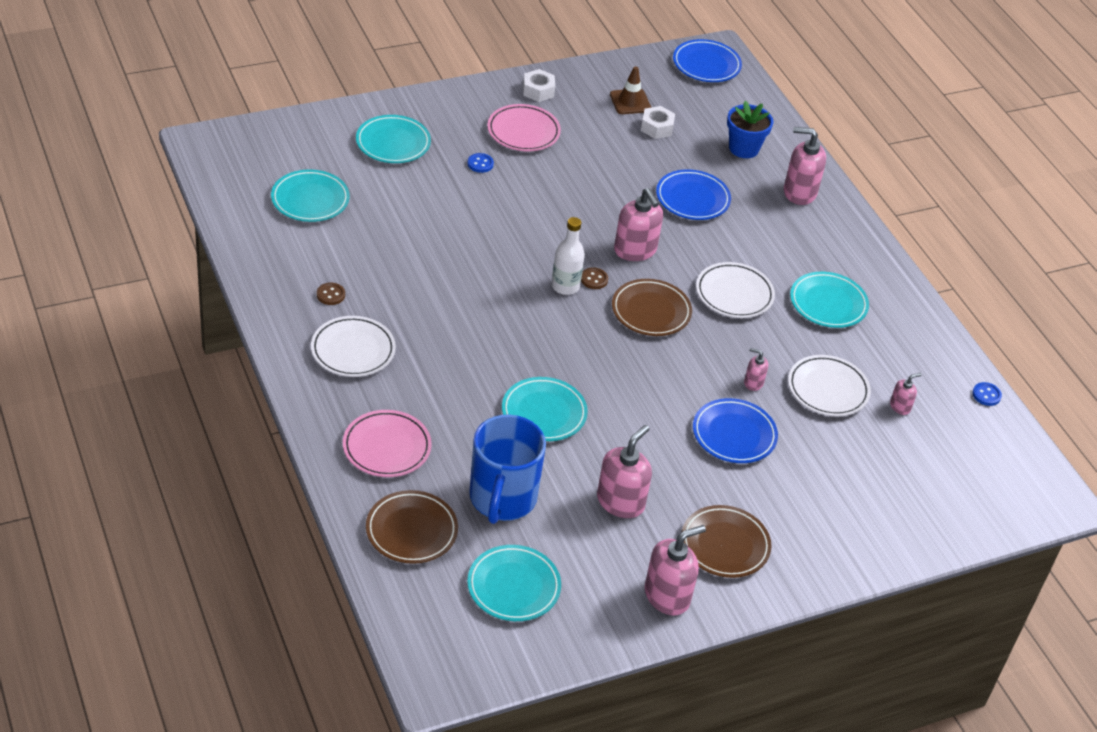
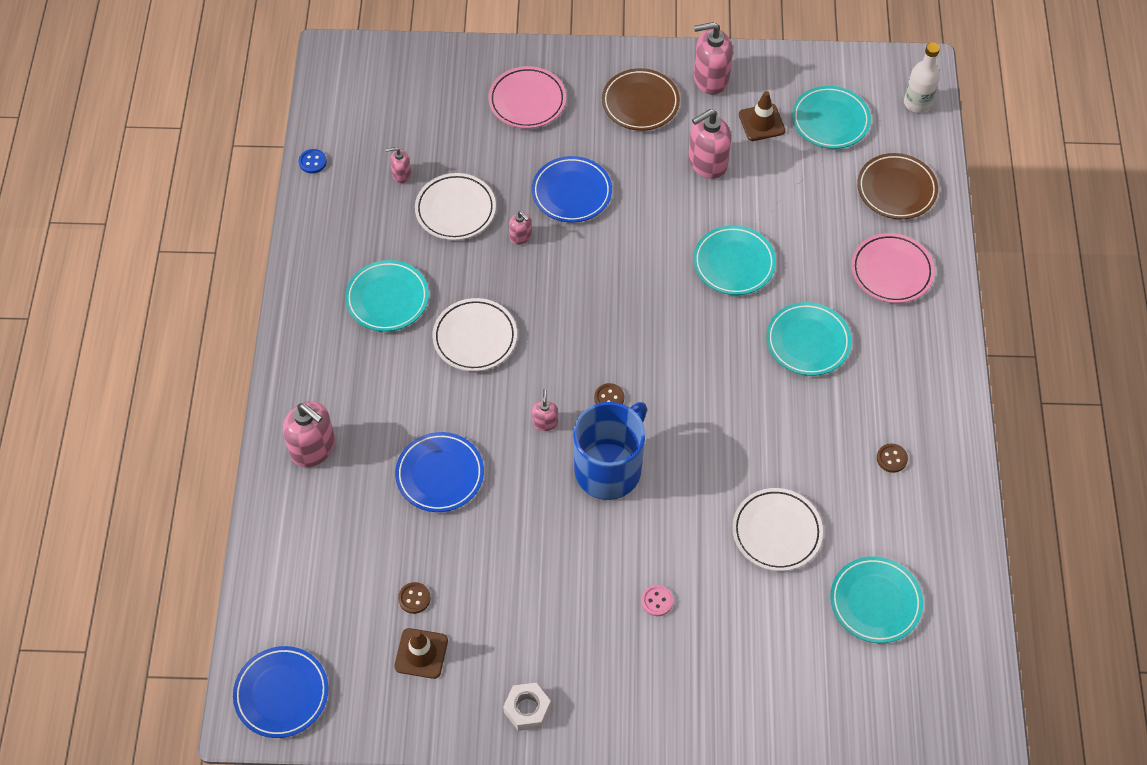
camera: 150 degrees left, 15 degrees up
white plate [311,316,396,377] -> white plate moved to [732,488,823,571]
turquoise plate [356,115,431,163] -> turquoise plate moved to [766,302,852,376]
blue button [468,153,494,173] -> pink button [641,585,673,616]
blue mug [469,415,546,524] -> blue mug moved to [573,402,647,500]
pink plate [487,104,561,151] -> pink plate moved to [488,66,566,129]
white bottle [551,217,585,295] -> white bottle moved to [904,42,940,113]
brown plate [612,279,692,336] -> none
pink soap dispenser [614,188,663,261] -> pink soap dispenser [532,389,558,431], size x0.51
white nut [641,106,675,139] -> brown button [398,582,431,614]
blue flower pot [727,101,773,158] -> none
none -> brown traffic cone [739,91,785,141]

